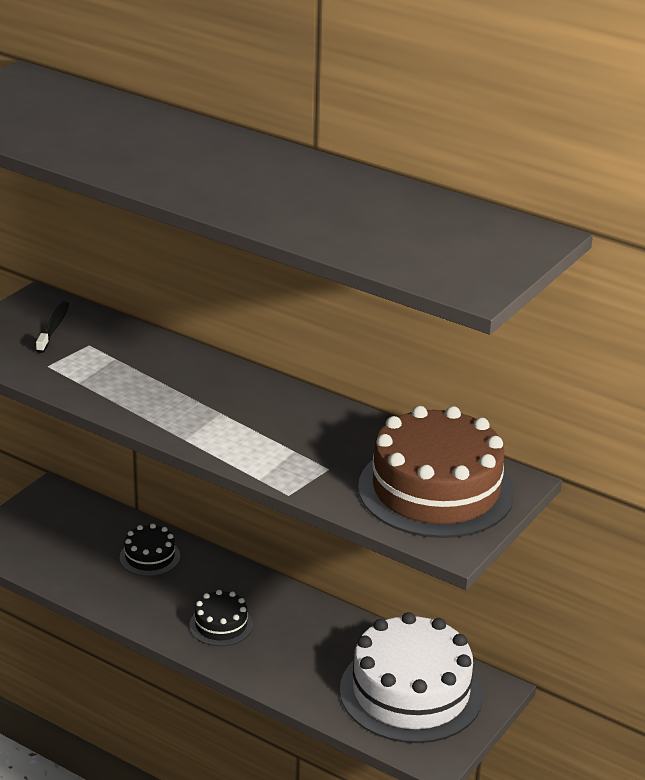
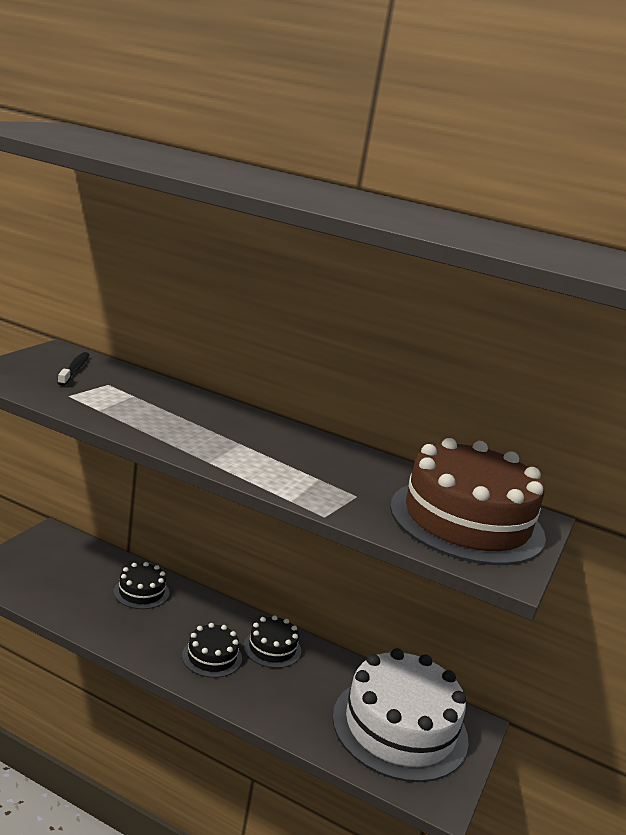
camera: 10 degrees left, 10 degrees down
none -> black cake [243,615,301,668]

